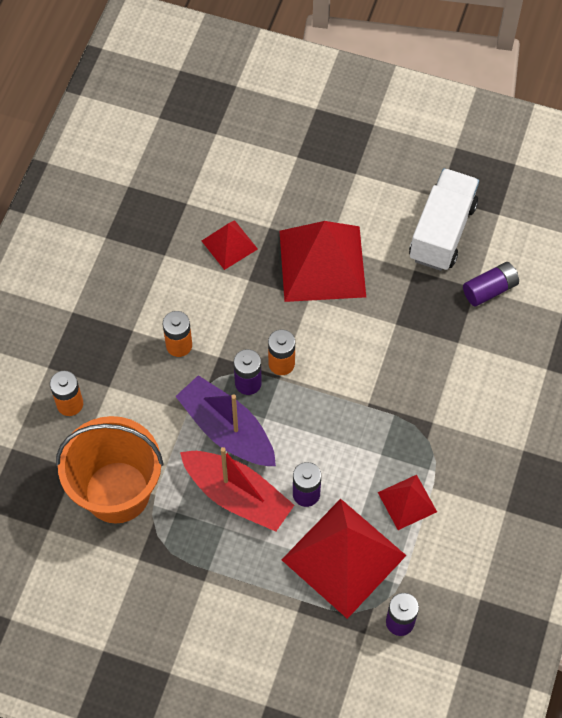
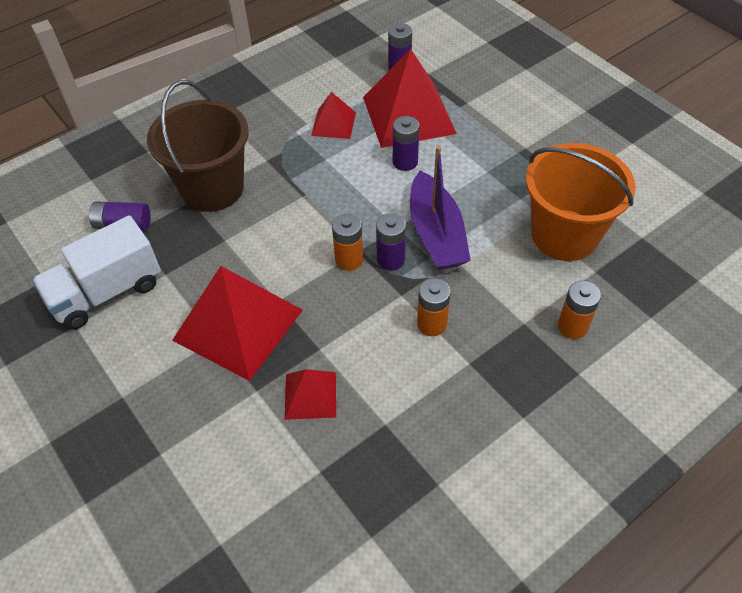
camera: 145 degrees left, 10 degrees down
red boat [180,447,294,532] -> none
none -> brown bucket [147,80,249,212]

